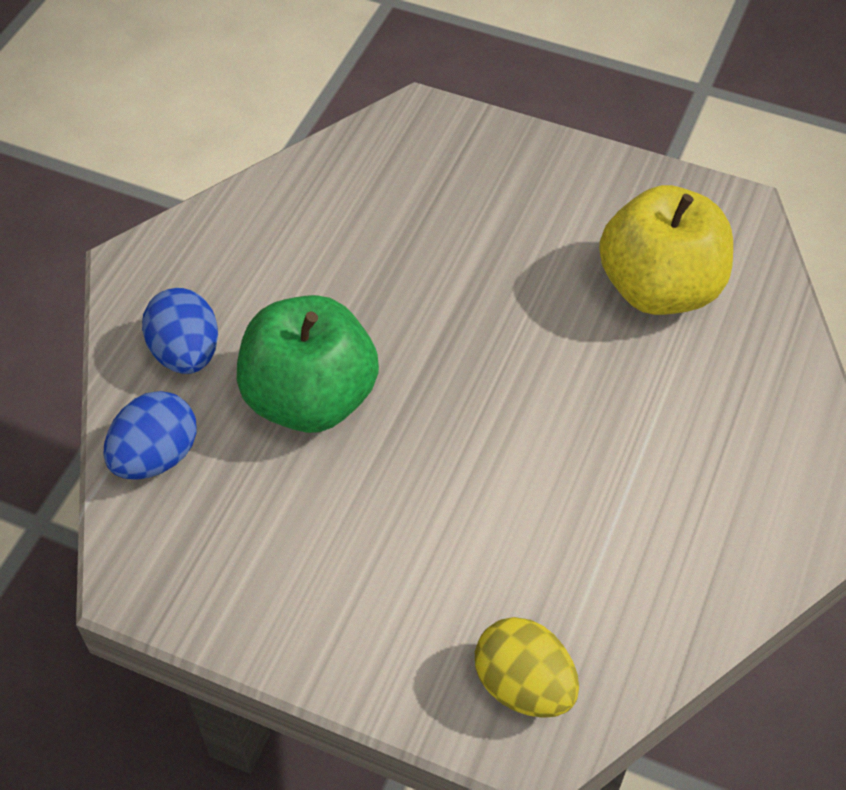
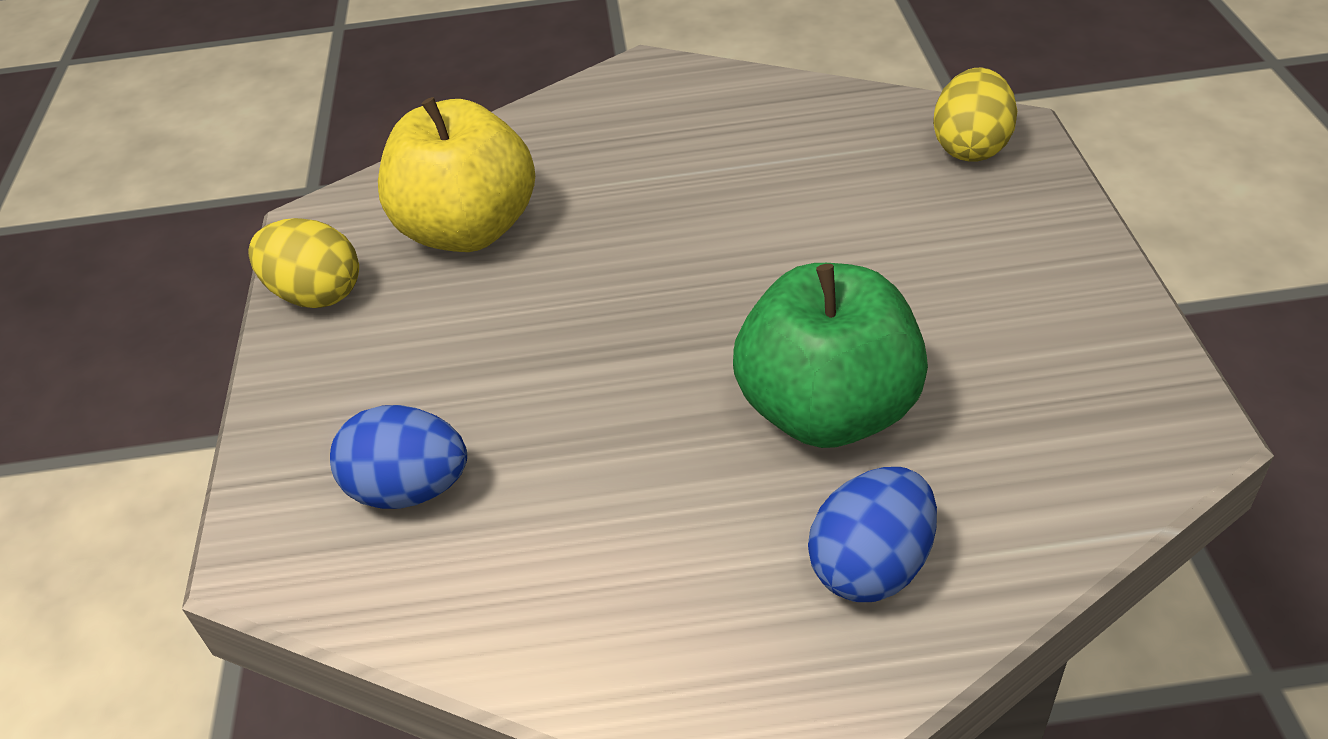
camera: 115 degrees left, 10 degrees down
blue egg [103,391,197,480] -> blue egg moved to [330,405,467,509]
none -> yellow egg [248,218,359,308]

